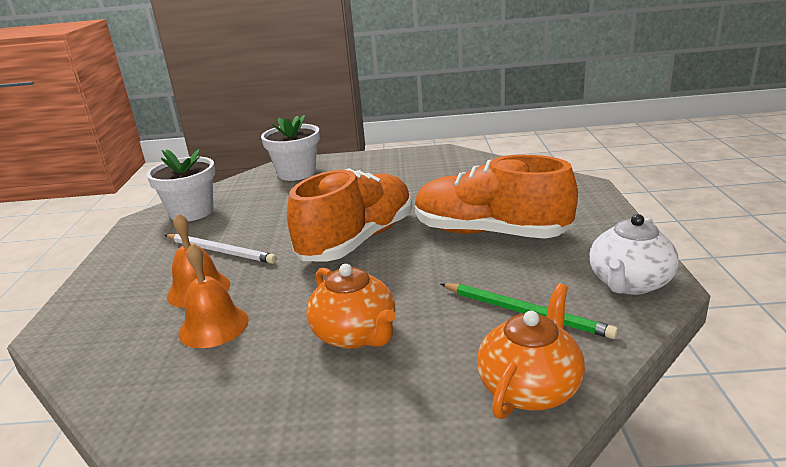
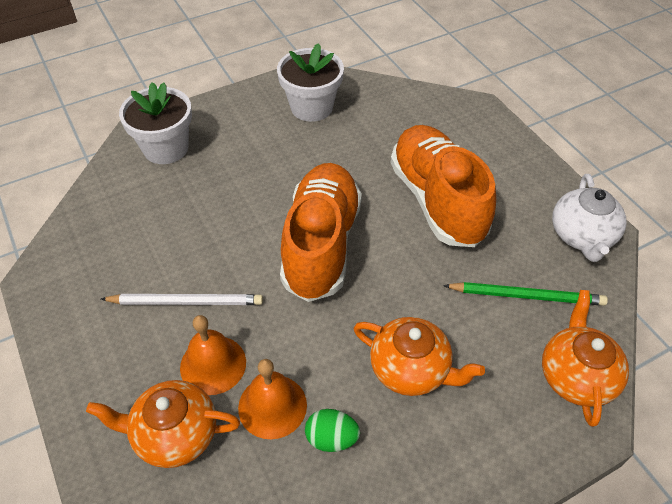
camera: 30 degrees left, 25 degrees up
white flower pot [146,149,215,222] -> white flower pot moved to [277,43,344,122]
orange shoe [415,155,578,239] -> orange shoe turned 75 degrees clockwise [391,125,496,247]
none -> orange teapot [86,380,240,468]
none -> green egg [305,409,360,452]

